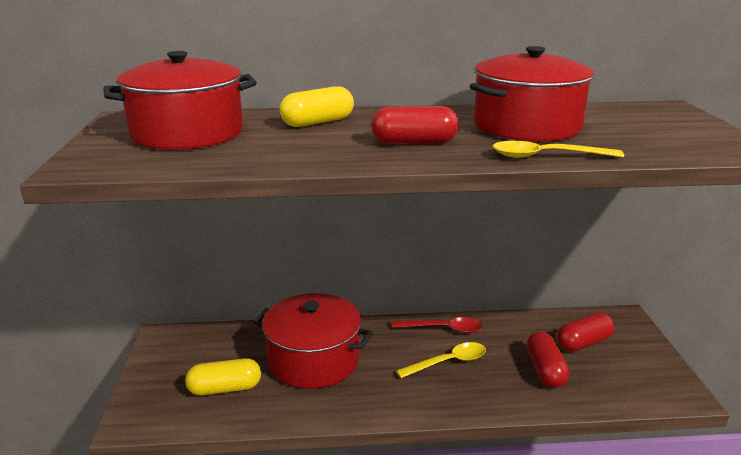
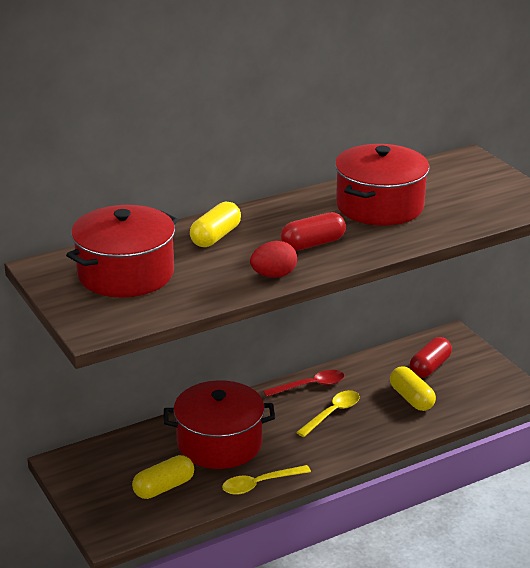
camera: 25 degrees left, 5 degrees up
yellow spoon [493,141,624,158] -> yellow spoon moved to [222,465,311,495]
red capsule [526,331,570,388] -> yellow capsule [390,366,436,411]
none -> red egg [250,241,297,278]

